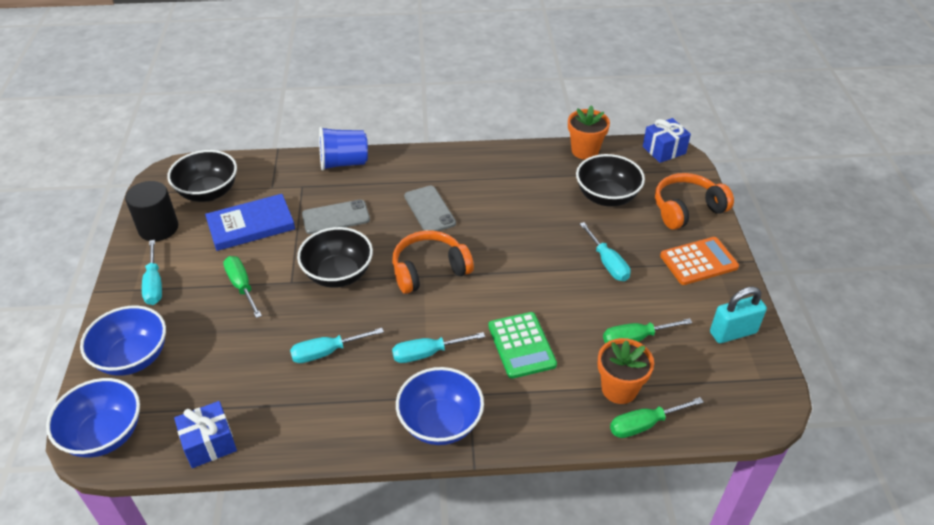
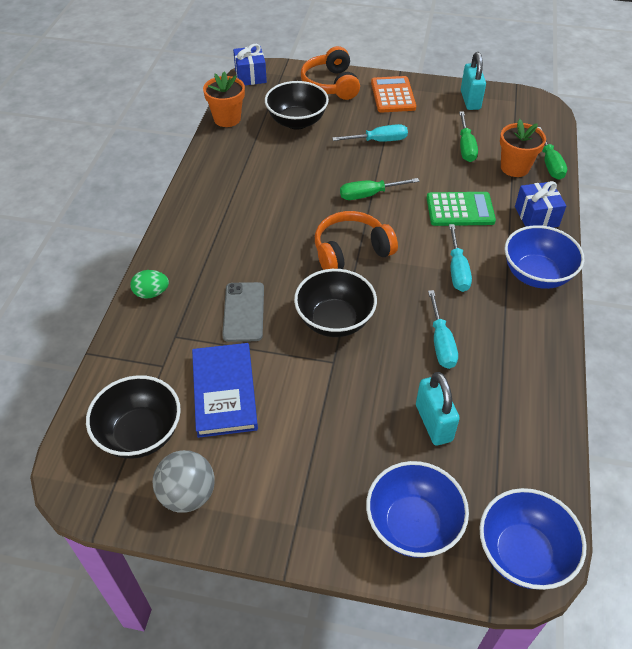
camera: 75 degrees left, 5 degrees up
black cylinder [125,181,178,241] -> grey ball [153,450,215,513]
turquoise screwdriver [142,240,162,305] -> none
blue gift [174,401,237,468] -> blue gift moved to [515,181,566,228]
green screwdriver [223,256,262,318] -> green screwdriver moved to [340,178,419,200]
blue cup [319,127,368,170] -> green egg [130,270,169,299]
orange headphones [392,230,474,294] -> orange headphones turned 75 degrees clockwise [315,211,398,270]
grey phone [404,185,456,231] -> none
none -> turquoise padlock [416,372,460,445]

